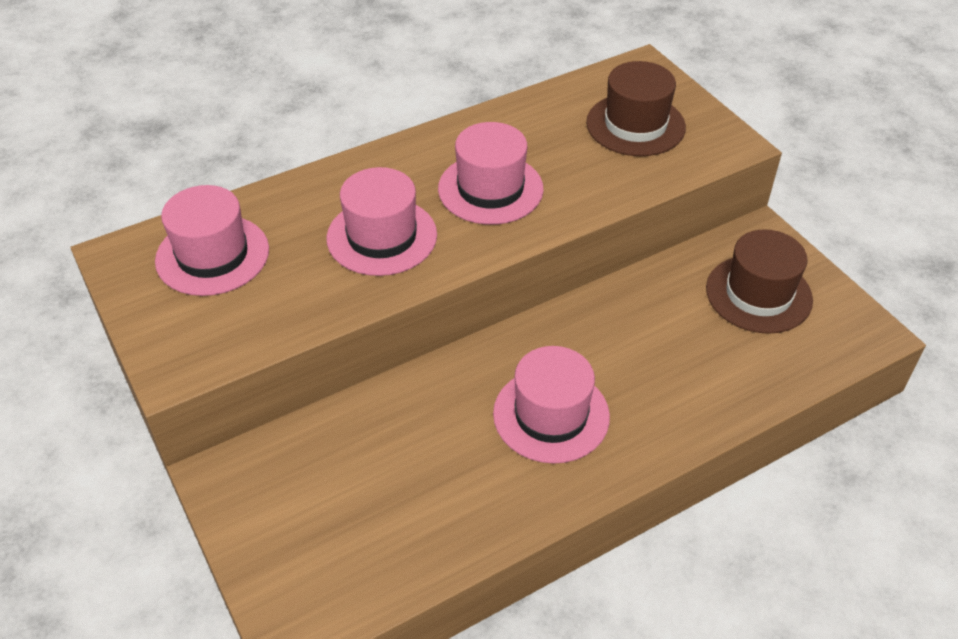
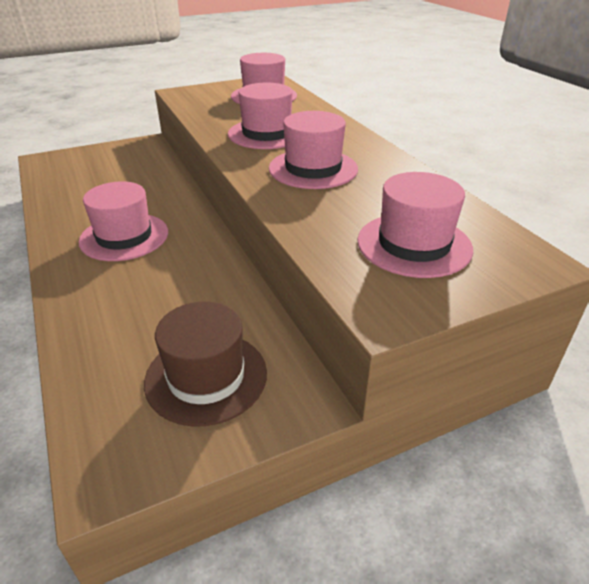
camera: 95 degrees right, 10 degrees down
brown hat [586,61,686,156] -> pink hat [357,172,473,278]

